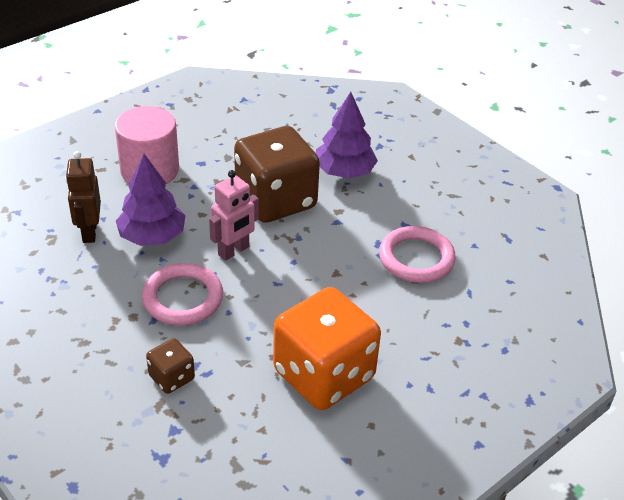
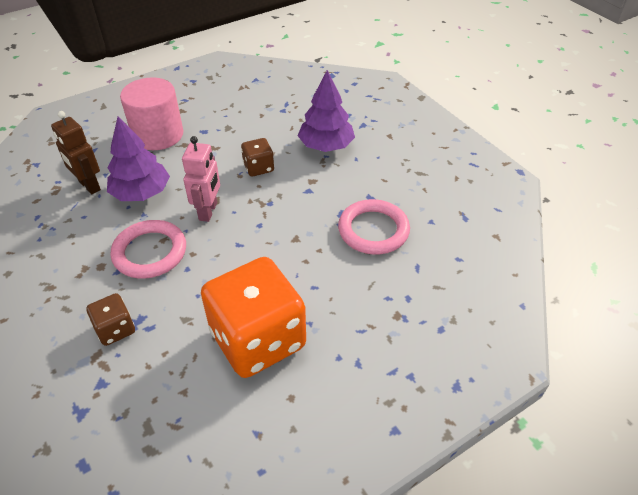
camera: 10 degrees right, 5 degrees up
brown robot [66,151,101,243] -> brown robot turned 45 degrees counterclockwise [51,111,101,195]
pink robot [209,170,259,261] -> pink robot turned 45 degrees counterclockwise [182,136,220,222]
brown dice [234,126,320,223] -> brown dice [241,138,274,177], size x0.45

